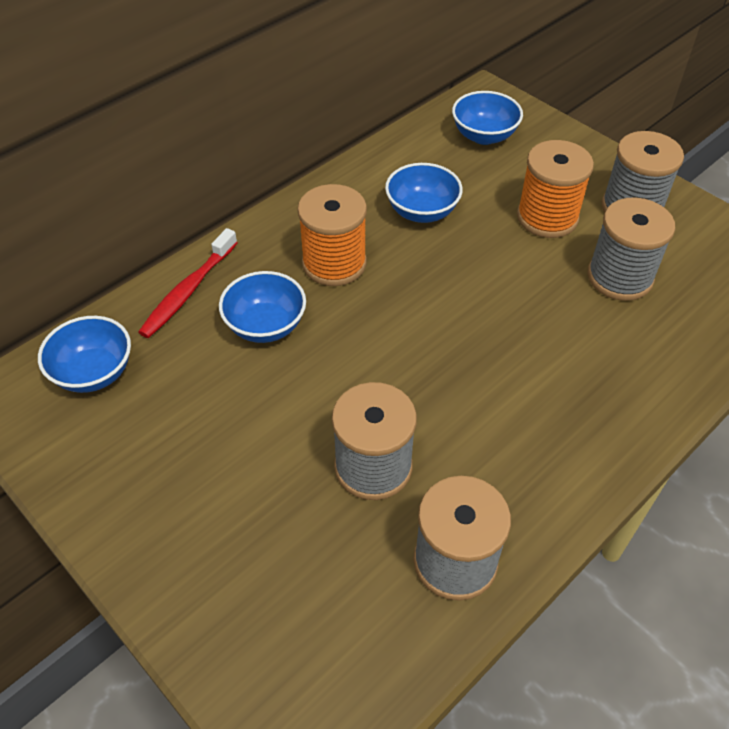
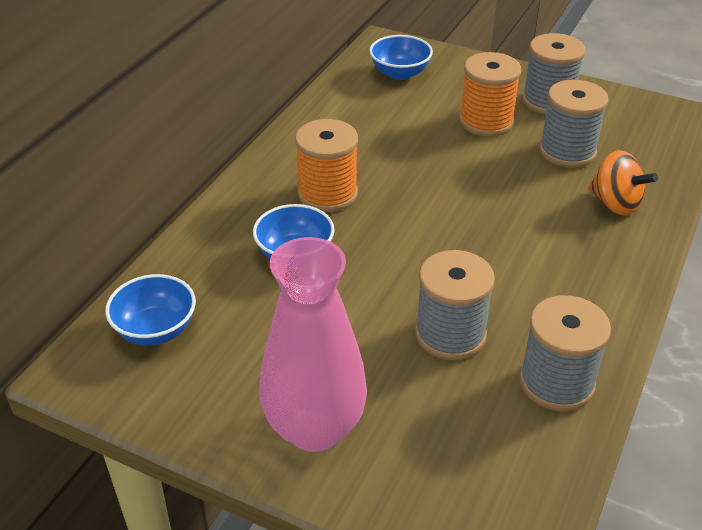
camera: 20 degrees left, 10 degrees down
red toothbrush [138,228,237,338] -> none
blue bowl [385,163,463,223] -> none
none -> pink vase [259,237,367,452]
none -> orange spinning top [588,150,658,215]

